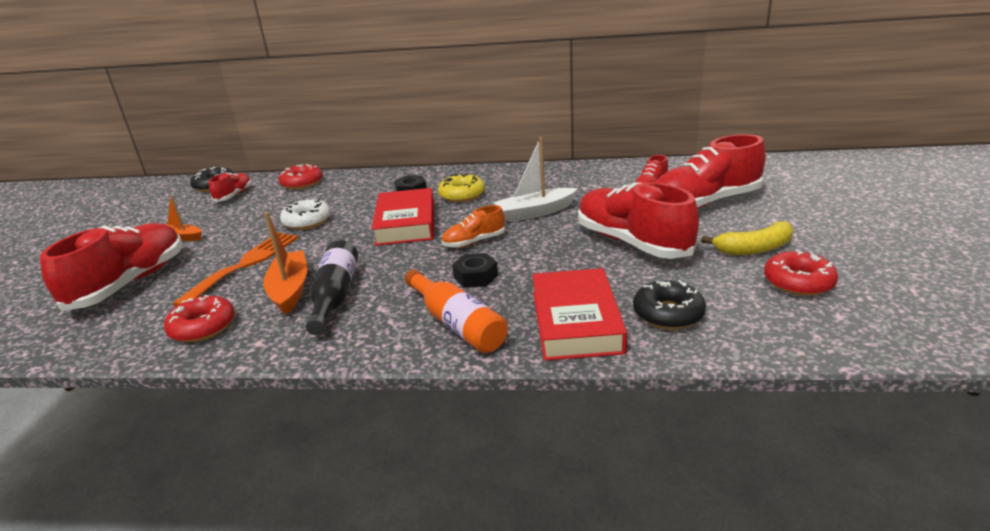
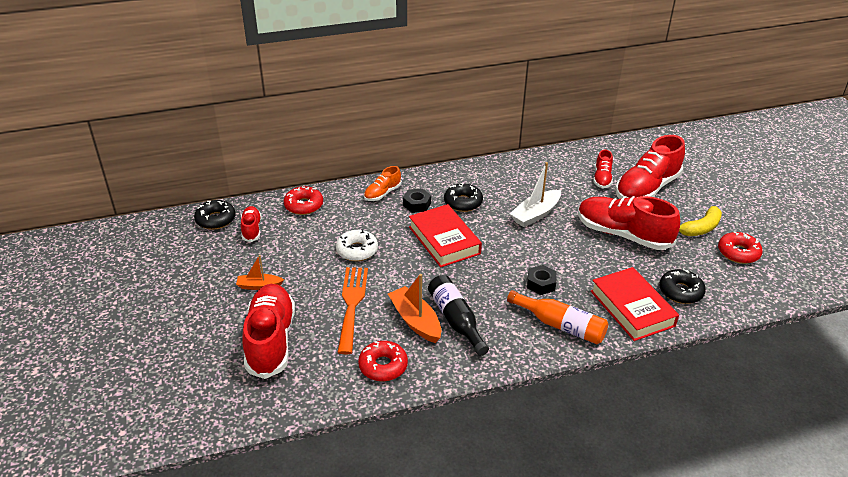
camera: 25 degrees left, 10 degrees up
yellow donut [438,173,485,202] -> black donut [444,183,483,212]
orange shoe [441,205,505,248] -> orange shoe moved to [364,166,402,201]

